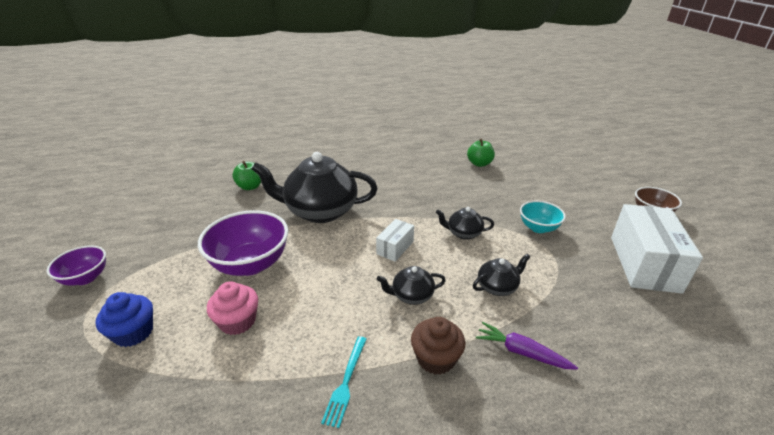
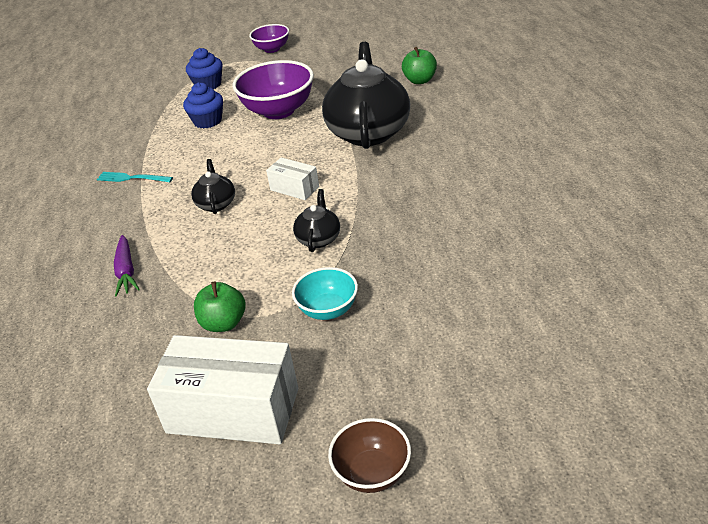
camera: 95 degrees right, 5 degrees up
pink cupcake [207,281,258,335] -> blue cupcake [183,83,223,129]
brown cupcake [411,317,465,375] -> none
green apple [467,138,495,167] -> green apple moved to [194,282,245,332]
black teapot [473,254,530,296] -> none
purple carrot [476,322,578,370] -> purple carrot turned 135 degrees clockwise [114,235,140,297]

